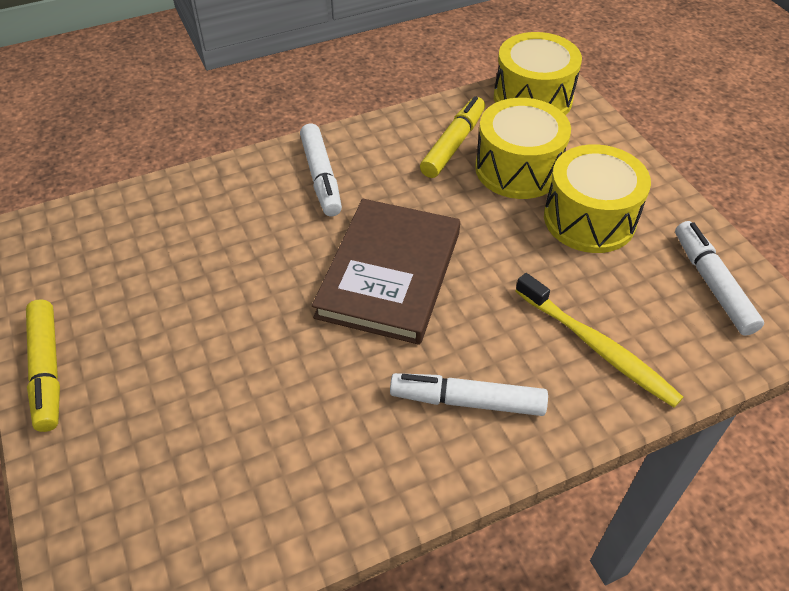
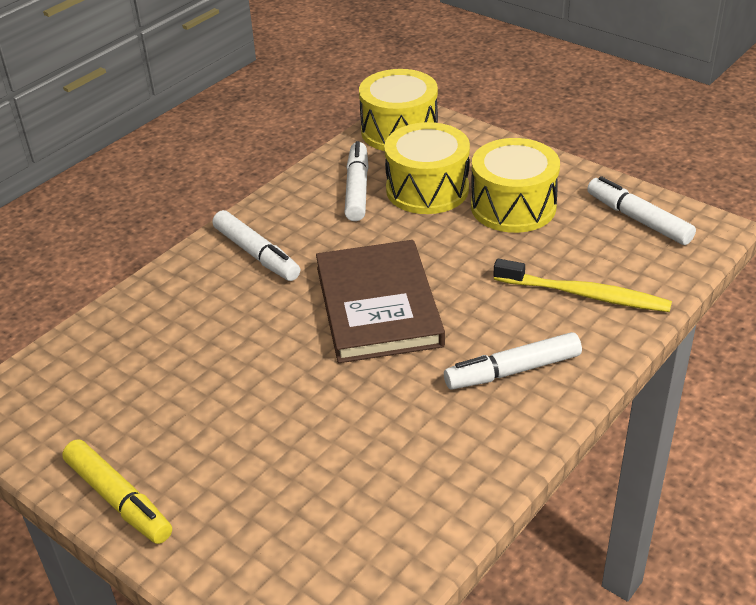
camera: 25 degrees left, 10 degrees down
yellow marker [420,96,485,178] -> white marker [344,141,369,221]

